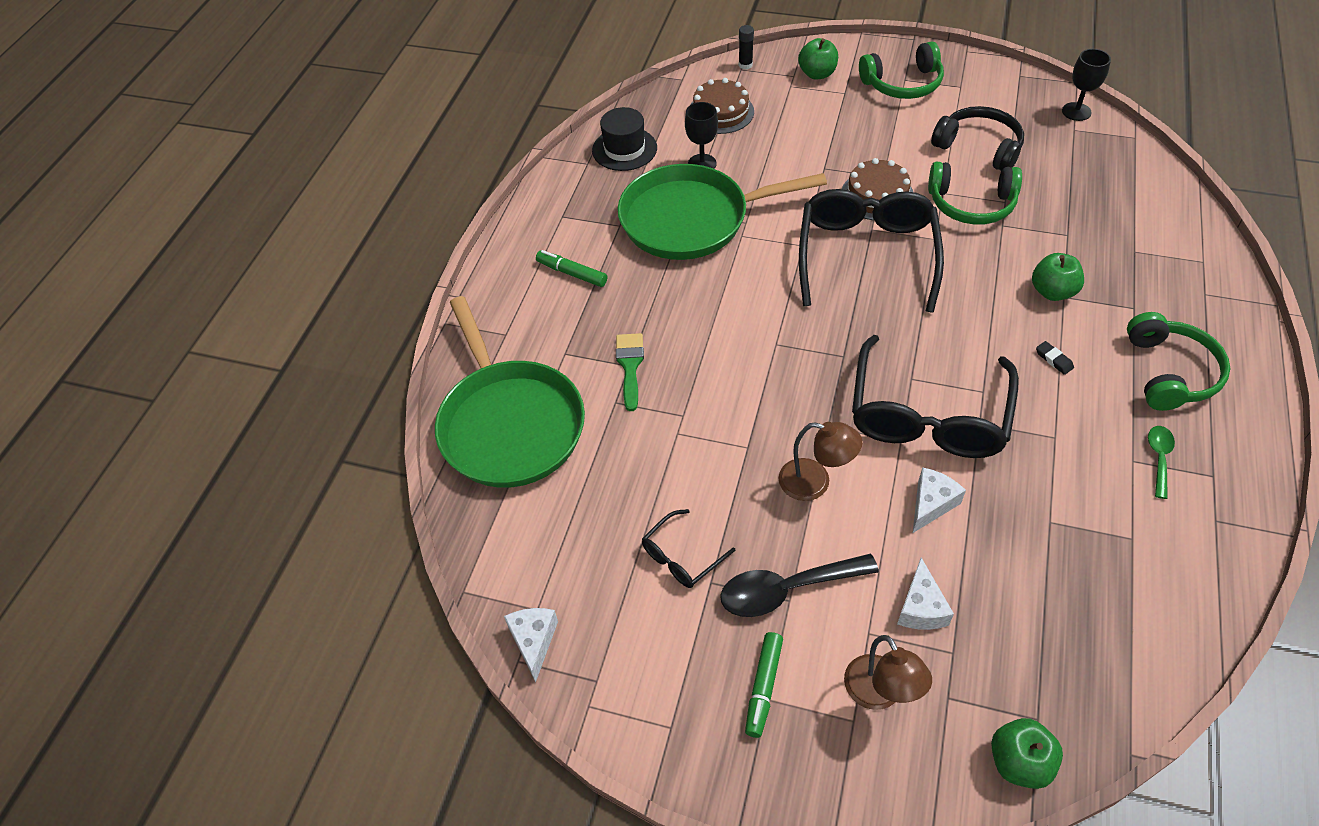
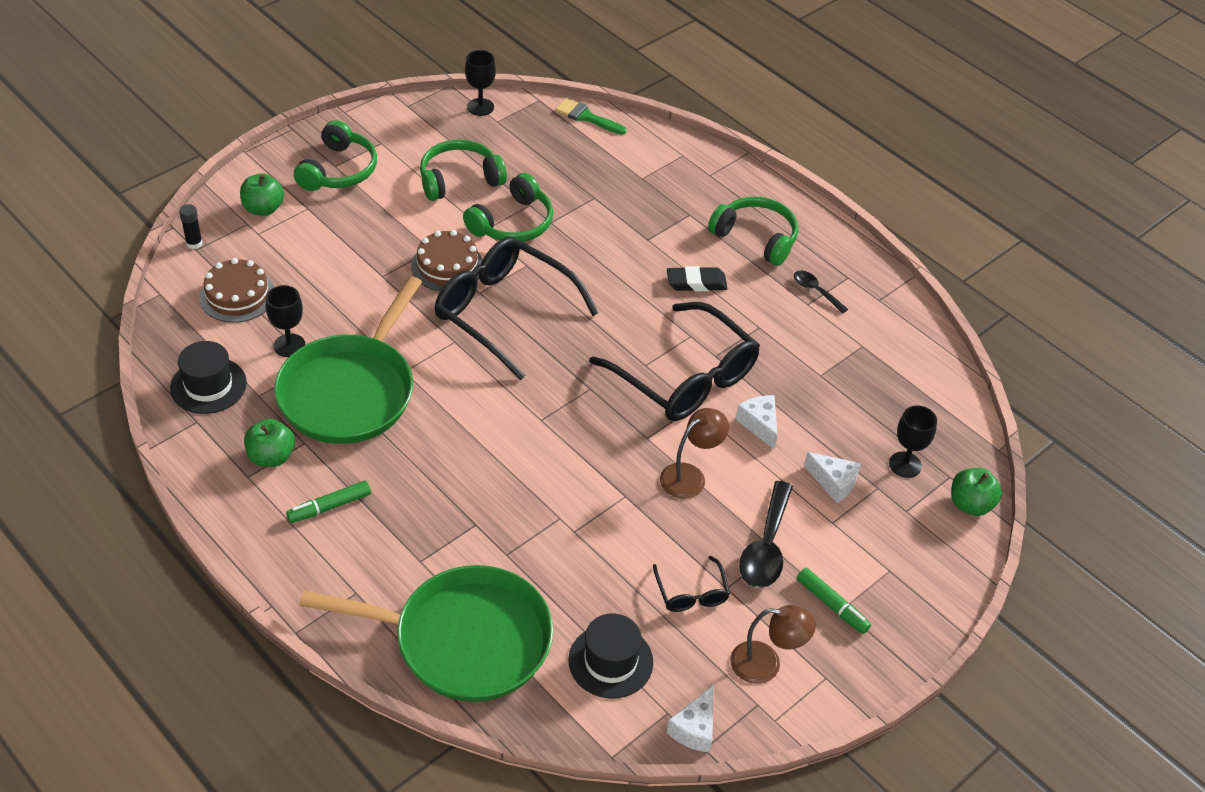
camera: 65 degrees left, 5 degrees down
white cheese [504,608,558,682] -> white cheese turned 90 degrees counterclockwise [667,686,713,753]
green brush [616,333,644,411] -> green brush moved to [555,98,627,135]
brown lamp [844,635,932,710] -> brown lamp moved to [730,605,816,684]
black headphones [931,106,1024,171] -> green headphones [420,140,507,201]
green apple [1032,253,1084,301] -> green apple moved to [244,419,295,467]
black eraser [1036,341,1074,375] -> black eraser [667,266,728,291], size x1.80
green spoon [1148,426,1175,499] -> black spoon [794,270,848,314]
none -> black hat [568,613,653,698]
none -> black goblet [889,405,937,478]

